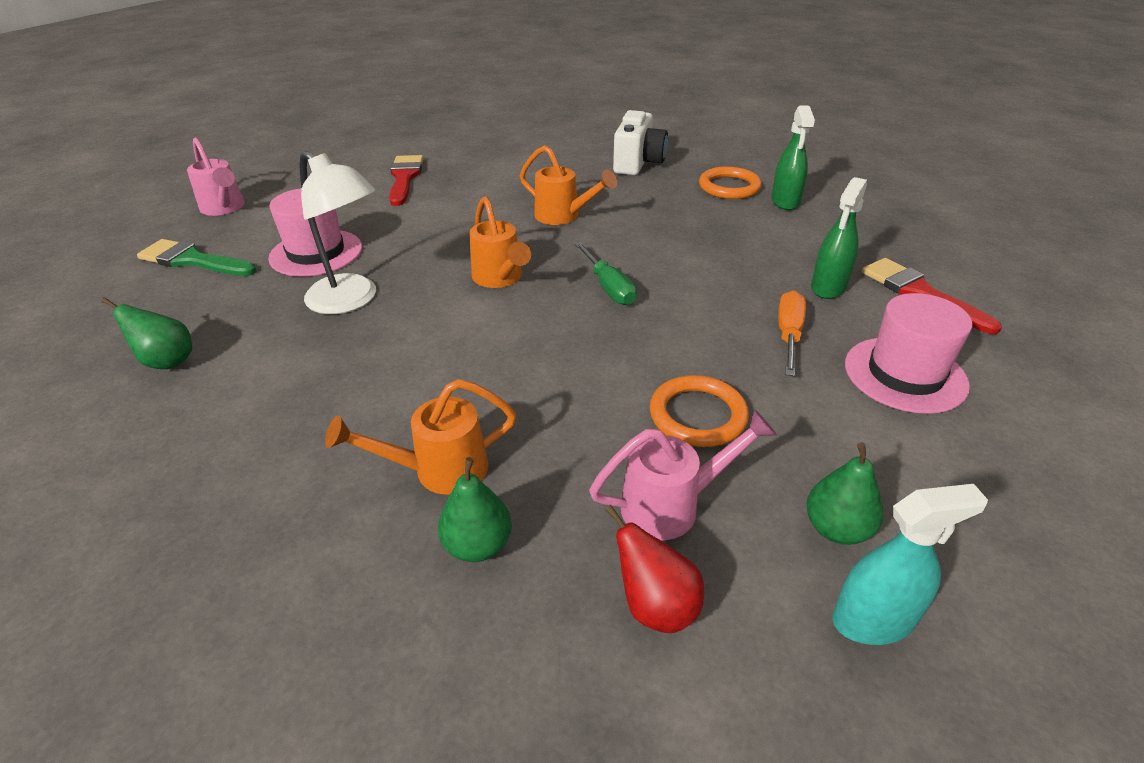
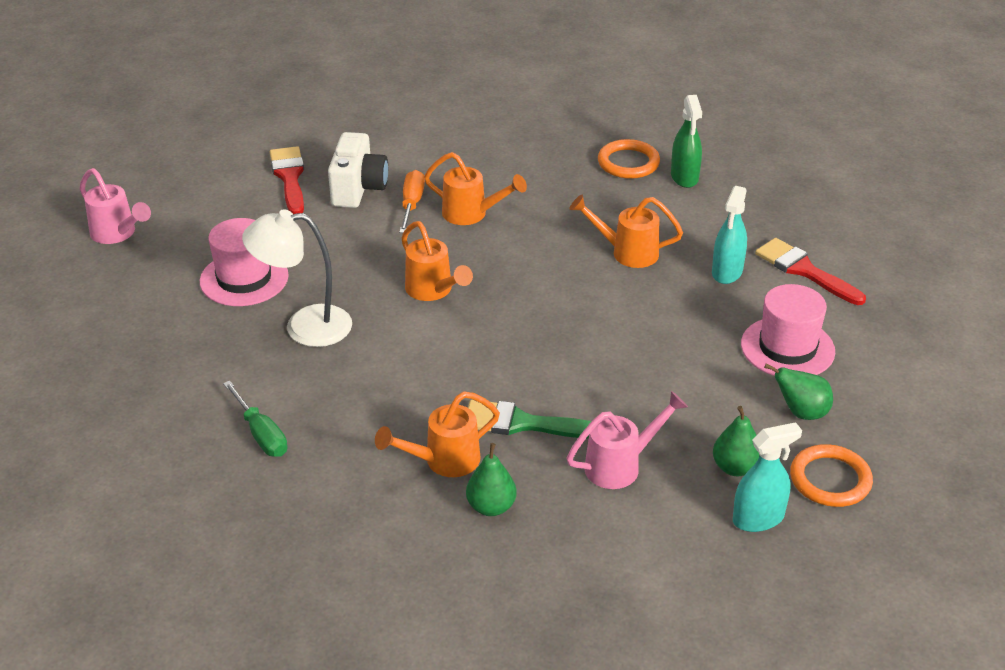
camera: 10 degrees left, 0 degrees up
green pear [101,297,192,369] -> green pear moved to [764,364,833,420]
green brush [137,239,256,276] -> green brush moved to [468,400,591,439]
white lamp [300,151,376,314] -> white lamp turned 150 degrees clockwise [242,209,352,347]
green screwdriver [574,242,637,305] -> green screwdriver moved to [223,381,287,457]
red pear [605,505,704,633] -> none
white camera [613,110,668,175] -> white camera moved to [328,132,388,208]
orange ring [650,375,749,447] -> orange ring moved to [790,444,873,507]
orange screwdriver [778,290,806,376] -> orange screwdriver moved to [399,170,425,233]
green spray bottle [811,177,867,299] -> turquoise spray bottle [712,186,747,284]
none -> orange watering can [569,195,683,268]

